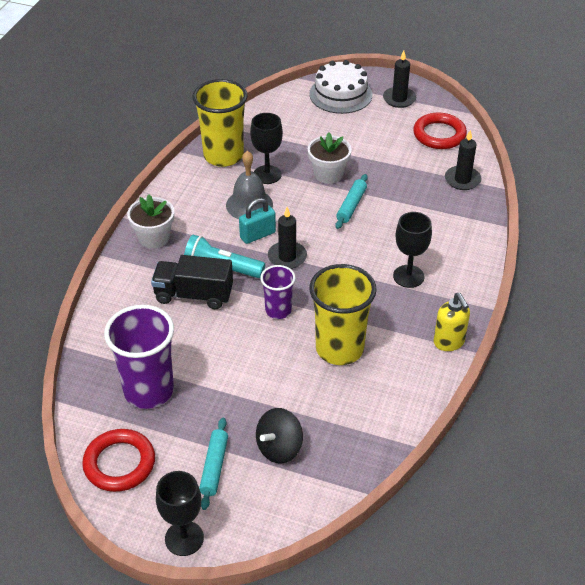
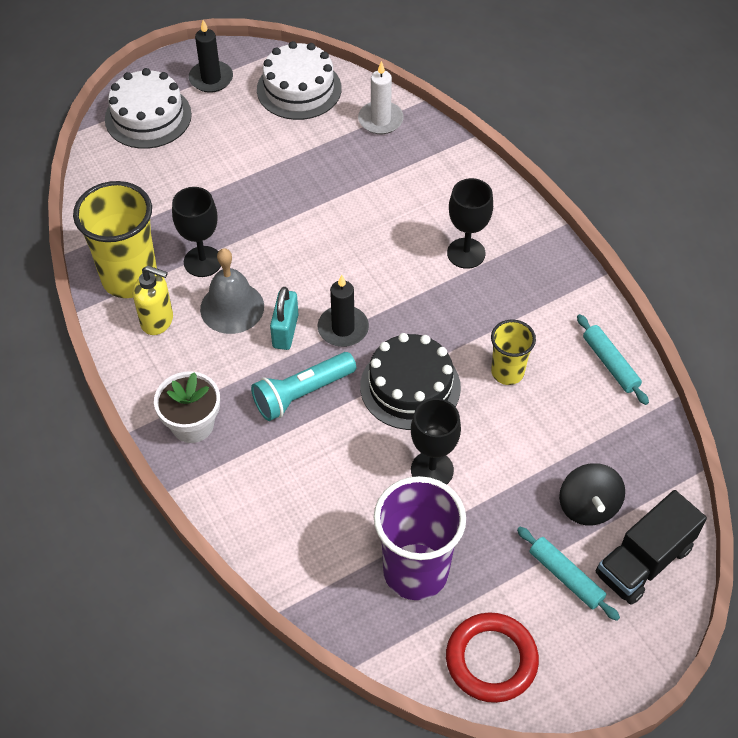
camera: 50 degrees left, 10 degrees up
black truck [151,255,233,309] -> black truck moved to [596,490,707,605]
black goblet [156,471,204,556] -> black goblet moved to [411,398,461,485]
purple cup [260,265,296,319] -> black cake [360,333,461,430]
white flower pot [308,132,352,184] -> none
yellow cup [309,264,377,365] -> yellow cup [491,320,536,385], size x0.56
turquoise rolling pin [335,174,368,229] -> turquoise rolling pin moved to [577,314,649,405]
red ring [413,113,467,149] -> white cake [257,41,342,120]
yellow soap dispenser [434,293,470,351] -> yellow soap dispenser moved to [133,266,173,335]
black candle [445,130,481,190] -> white candle [358,61,404,134]

